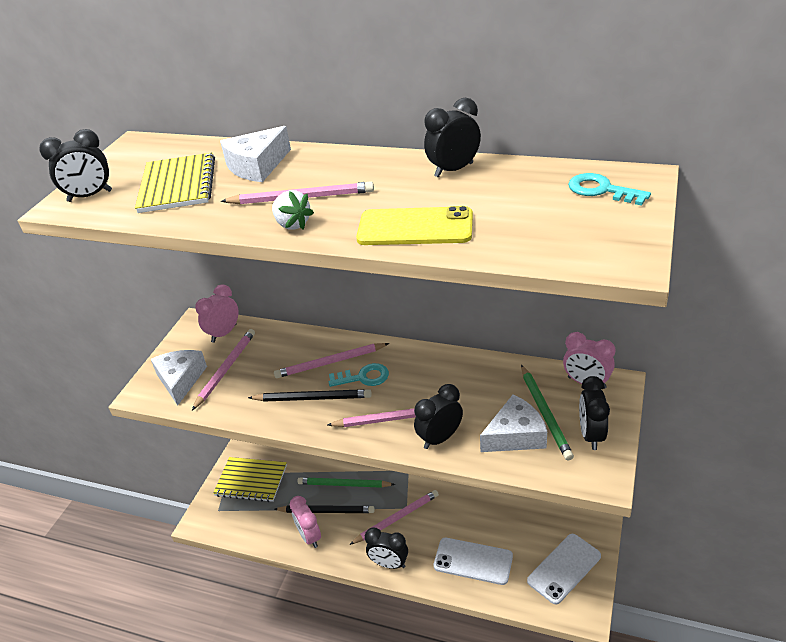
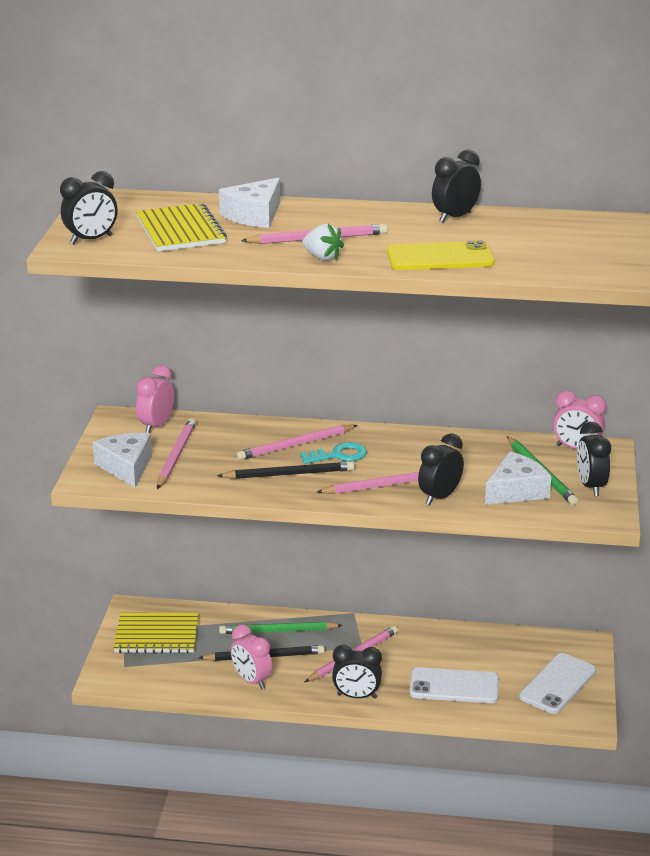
camera: 15 degrees left, 10 degrees down
turquoise key [568,173,651,206] -> none

